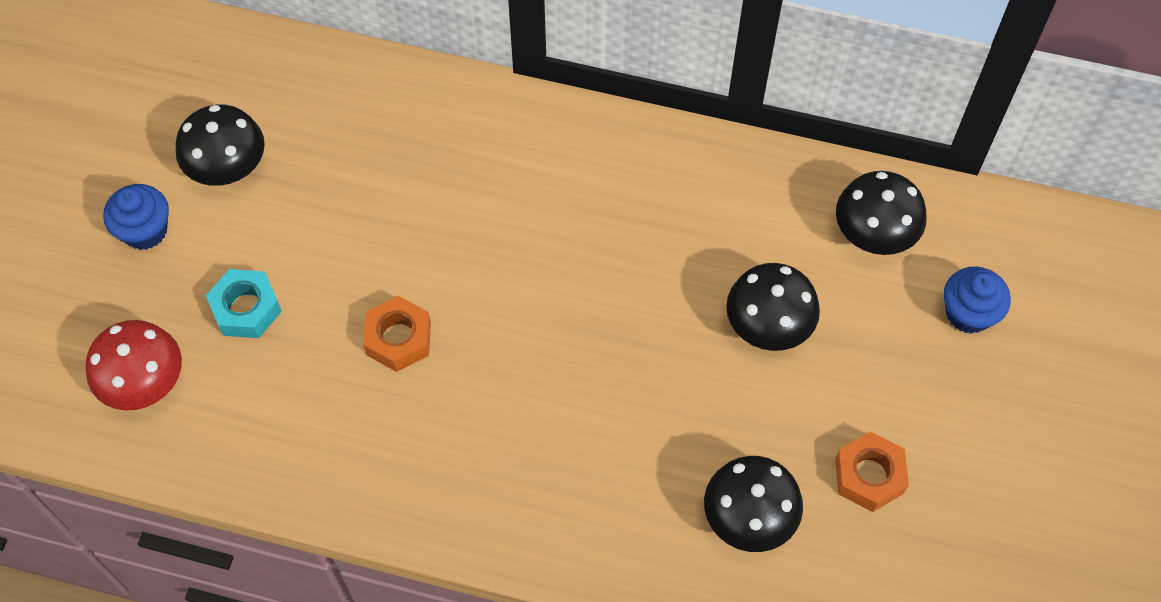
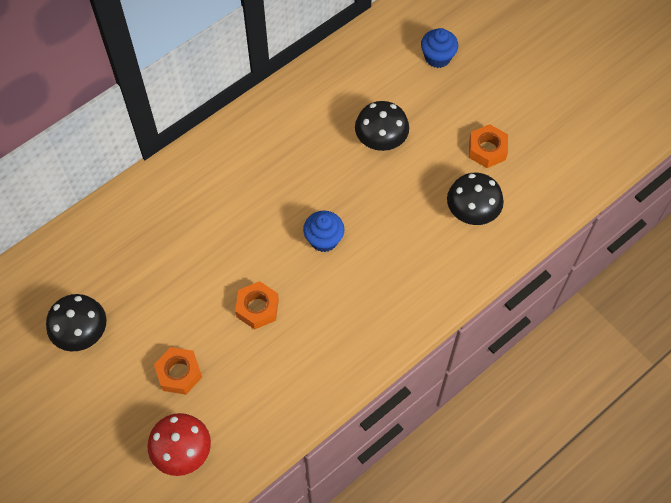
camera: 55 degrees left, 0 degrees up
blue cupcake [103,184,169,250] -> blue cupcake moved to [303,211,345,252]
turquoise nut [206,269,282,338] -> orange nut [154,347,202,395]
black mushroom [836,171,927,255] -> none

